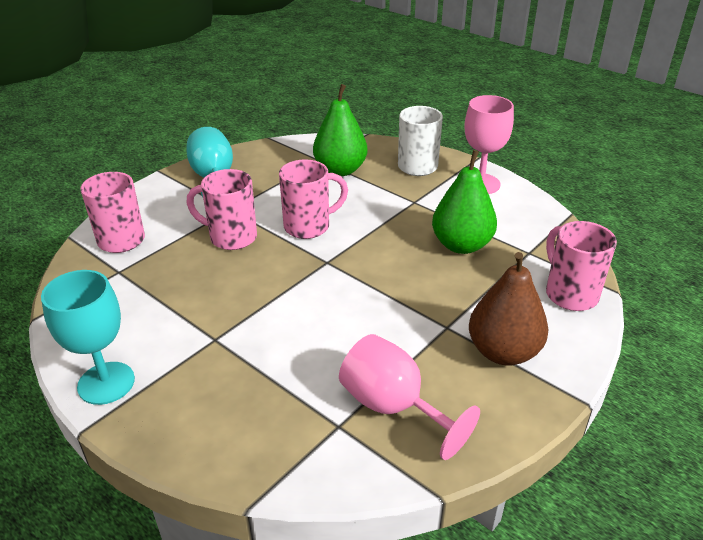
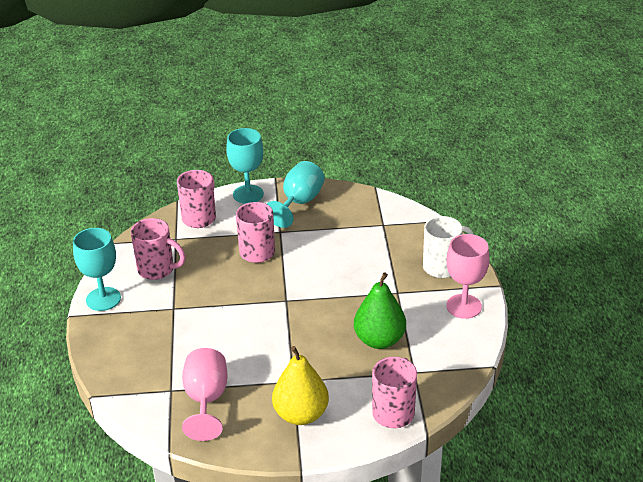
camera: 45 degrees right, 0 degrees up
pink mug [279,159,348,239] -> pink mug moved to [131,218,186,280]
green pear [313,84,367,176] -> none
brown pear [469,252,548,365] -> yellow pear [272,346,329,425]
none -> turquoise goblet [226,128,264,204]

